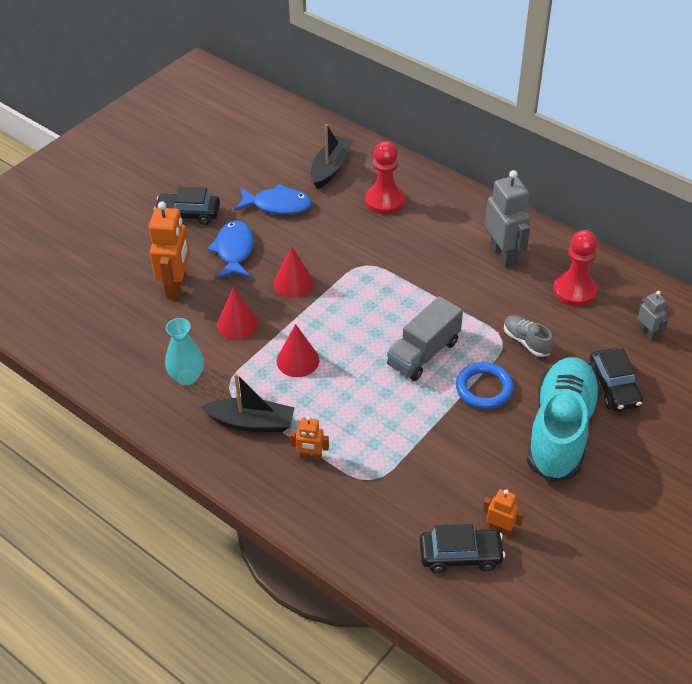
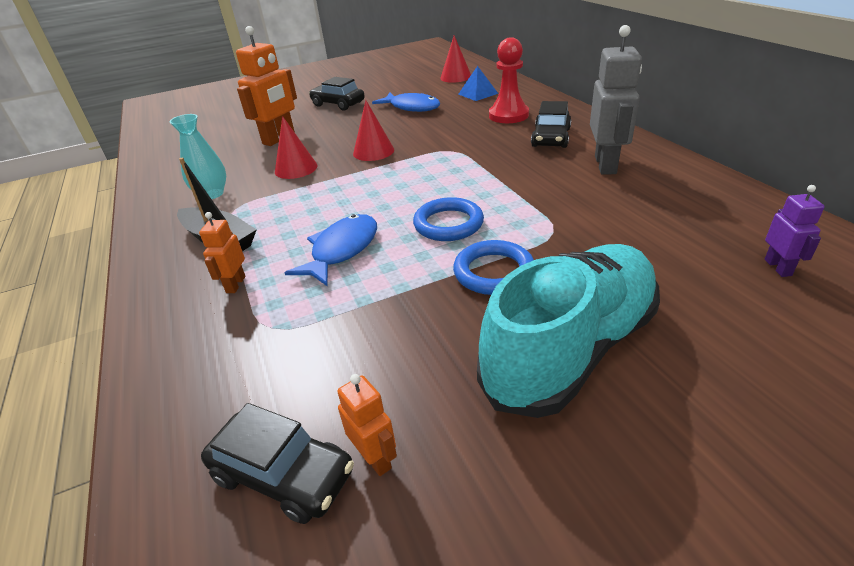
camera: 30 degrees right, 10 degrees down
blue fish [207,220,254,278] -> blue fish moved to [285,214,377,286]
red cone [277,324,320,377] -> red cone moved to [440,35,471,83]
orange robot [290,416,329,461] -> orange robot turned 60 degrees clockwise [199,212,246,293]
black boat [311,124,353,189] -> blue pyramid [458,66,498,101]
grey truck [387,296,463,381] -> blue ring [413,197,484,241]
grey shoe [504,315,553,357] -> none
red pawn [553,230,598,306] -> none
black car [589,348,643,411] -> black car moved to [531,101,571,148]
grey robot [638,291,669,340] -> purple robot [764,185,825,277]

